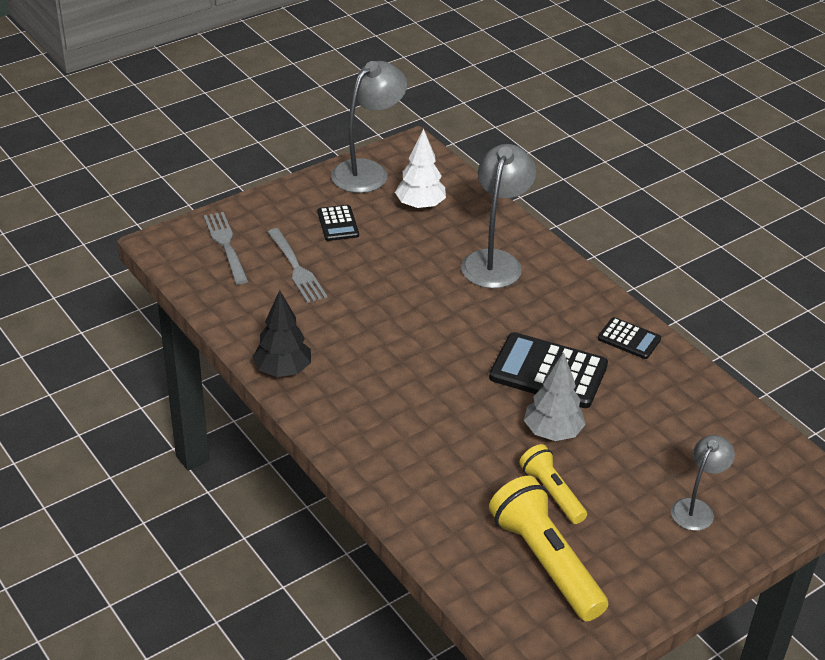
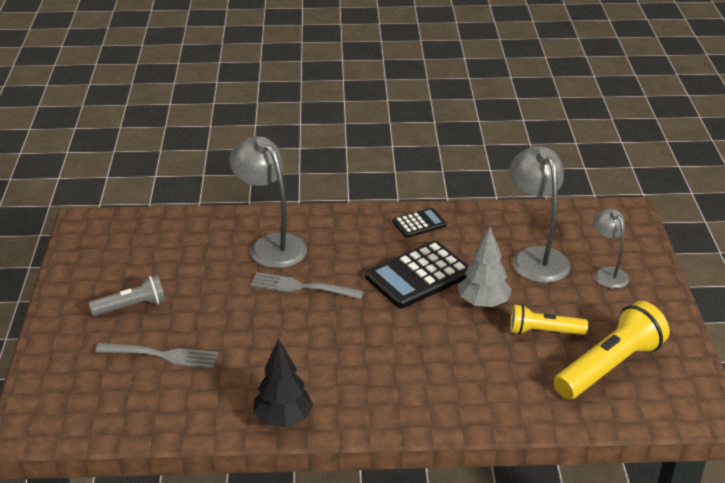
camera: 55 degrees left, 5 degrees down
grey fork [204,212,248,284] -> grey fork moved to [250,272,364,299]
black calculator [317,205,359,241] -> grey flashlight [89,275,165,316]
grey lamp [331,61,407,193] -> grey lamp moved to [510,146,571,283]
white tree [395,129,446,210] -> none
yellow flashlight [489,476,608,621] -> yellow flashlight turned 135 degrees clockwise [554,301,670,399]

